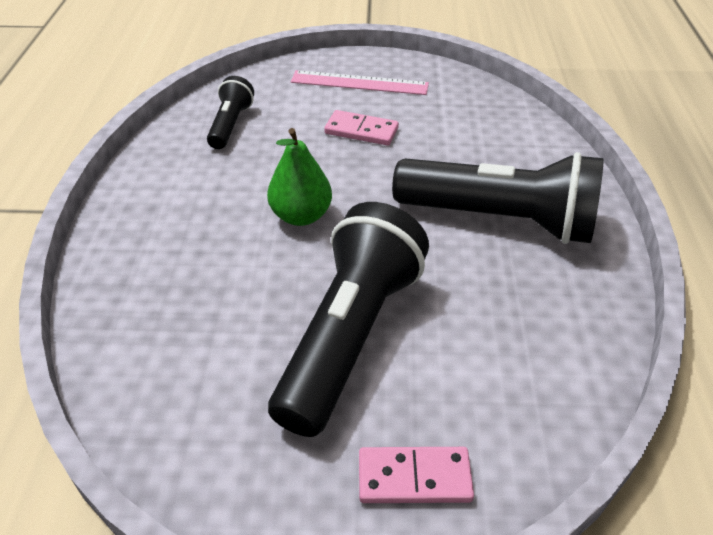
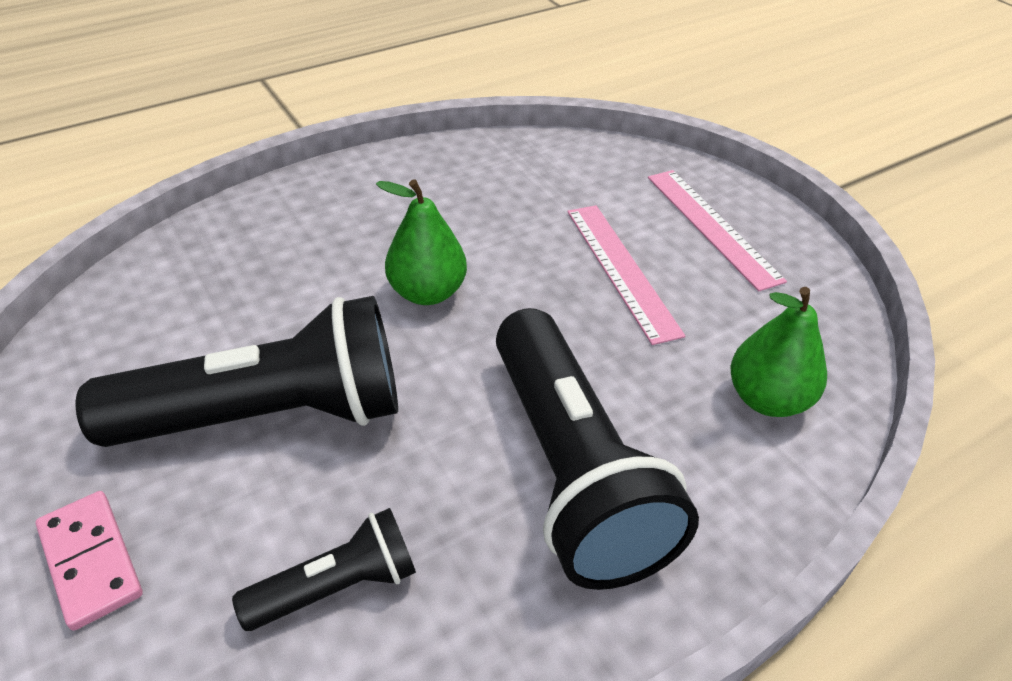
camera: 55 degrees right, 0 degrees up
black flashlight [207,76,254,149] -> black flashlight moved to [232,508,416,631]
pink domino [324,110,399,146] -> pink ruler [567,205,685,345]
none -> green pear [730,287,827,417]

